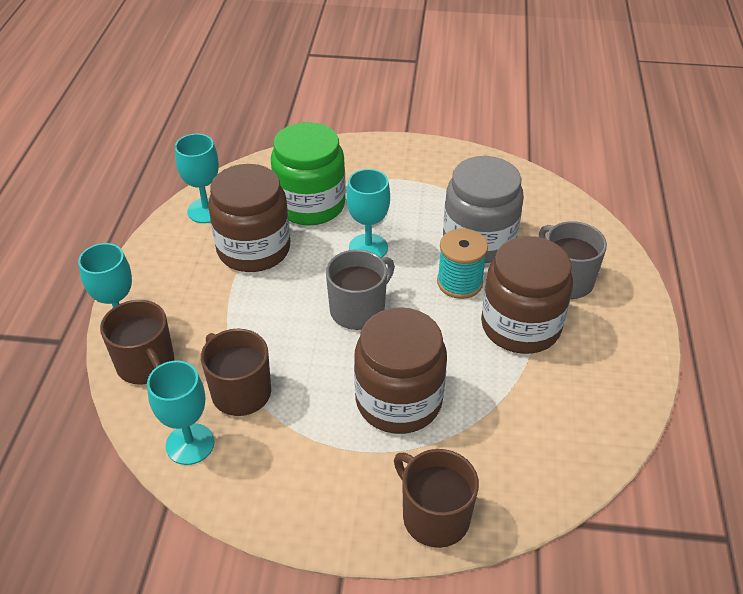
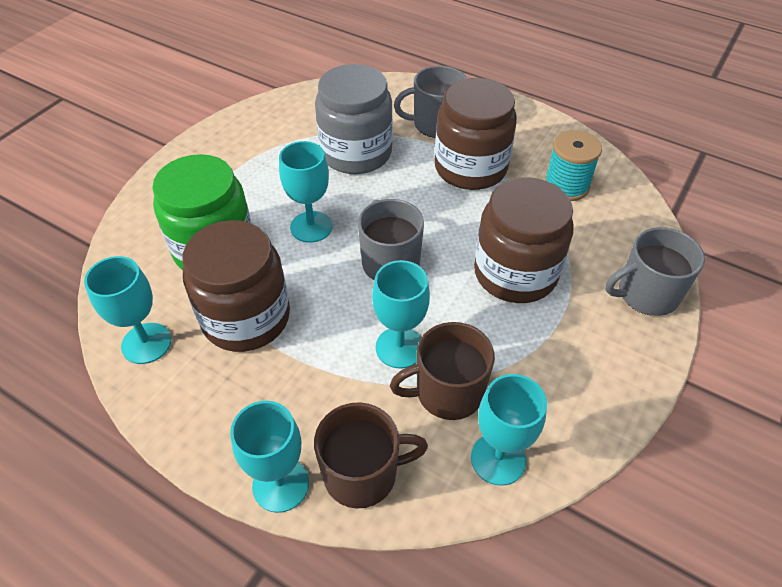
camera: 65 degrees left, 5 degrees up
brown mug [394,449,479,548] -> grey mug [606,227,705,316]
turquoise spool [437,228,488,299] -> turquoise spool moved to [545,130,602,201]
none -> turquoise goblet [372,260,430,369]

